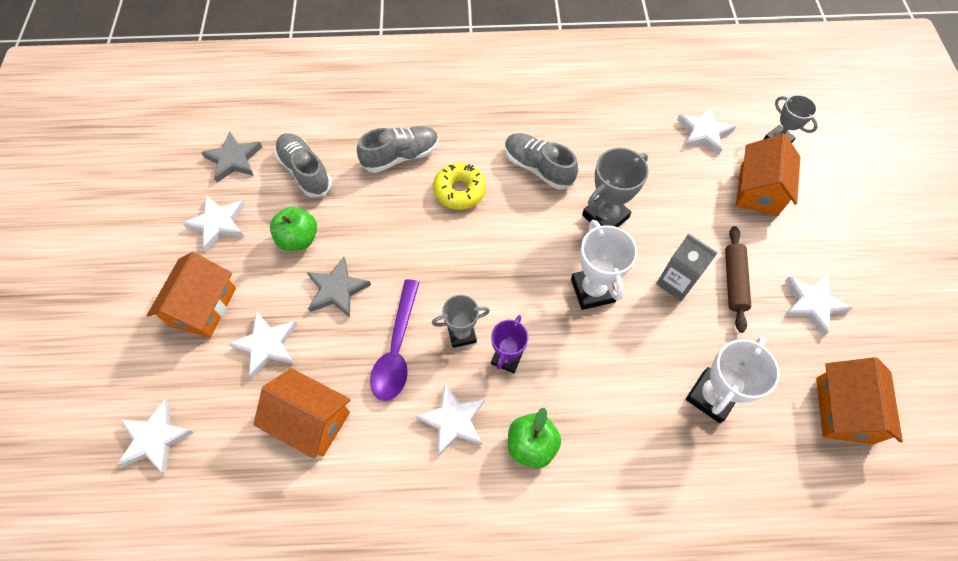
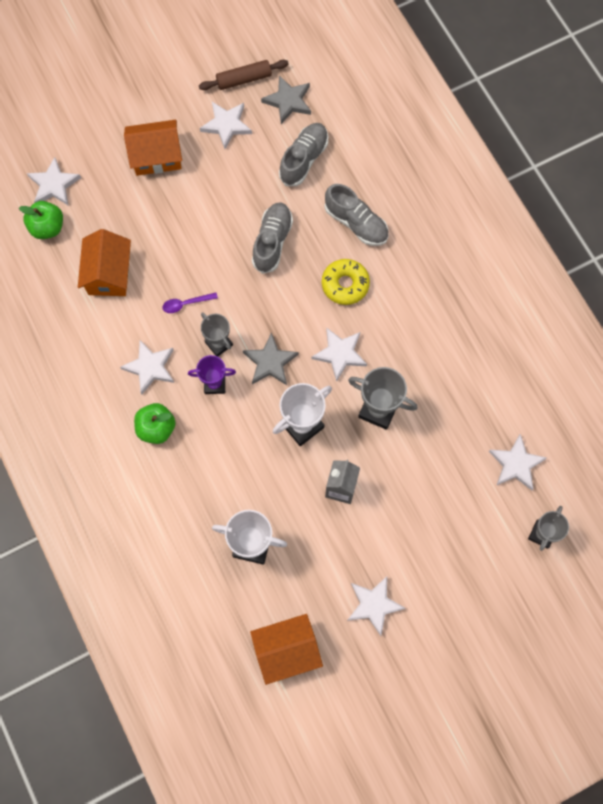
camera: 65 degrees right, 10 degrees up
white star [229,311,297,378] -> white star moved to [312,328,367,382]
green apple [270,207,317,251] -> green apple moved to [19,201,63,239]
grey star [307,257,371,317] -> grey star moved to [243,332,299,385]
purple spoon [370,279,420,401] -> purple spoon [162,292,218,313], size x0.53
grey shoe [505,133,578,190] -> grey shoe moved to [252,203,293,274]
brown rolling pin [725,226,751,333] -> brown rolling pin moved to [199,60,289,90]
orange house [736,134,800,216] -> none

